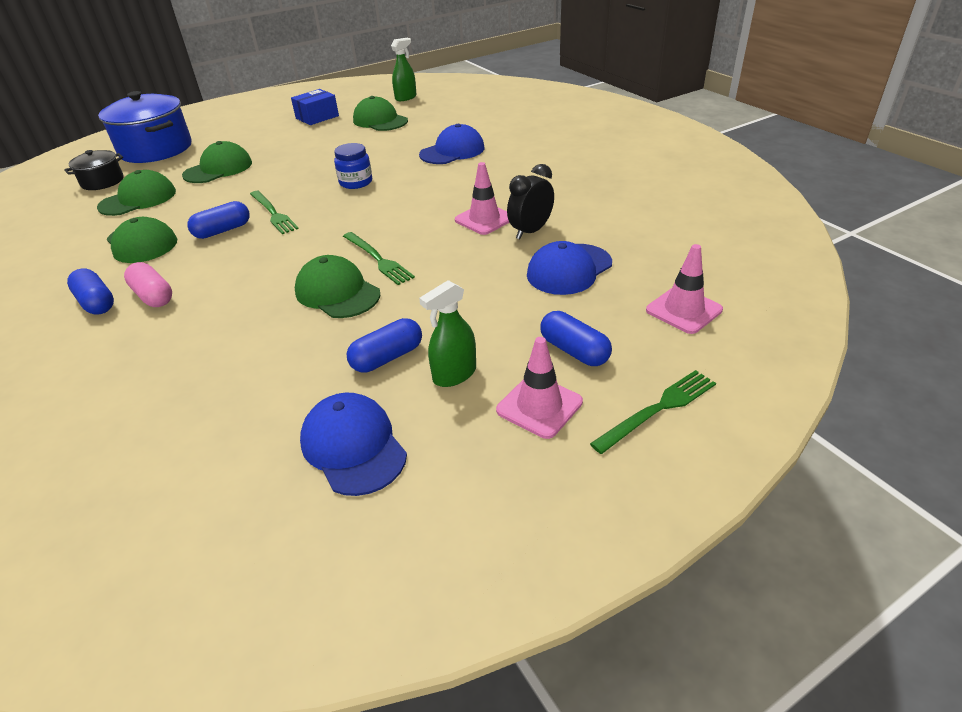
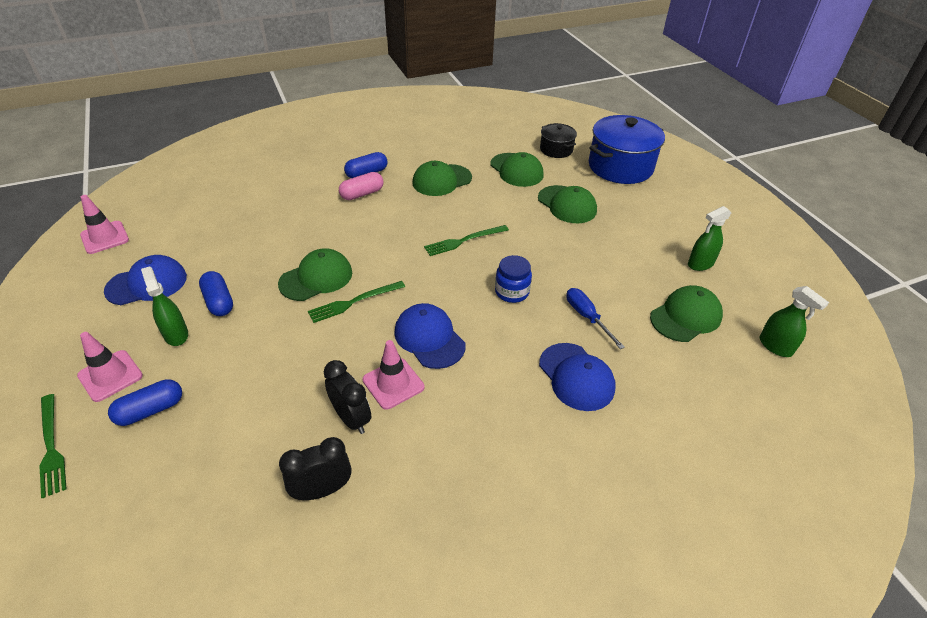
camera: 95 degrees right, 5 degrees up
blue capsule [187,201,250,239] -> none
blue box [291,89,339,125] -> green spray bottle [688,206,731,271]
blue cap [527,241,612,295] -> blue cap moved to [394,303,466,369]
pink traffic cone [646,244,723,334] -> pink traffic cone moved to [80,195,129,254]
none -> black clock [279,437,352,500]
none -> blue screwdriver [566,288,625,349]

